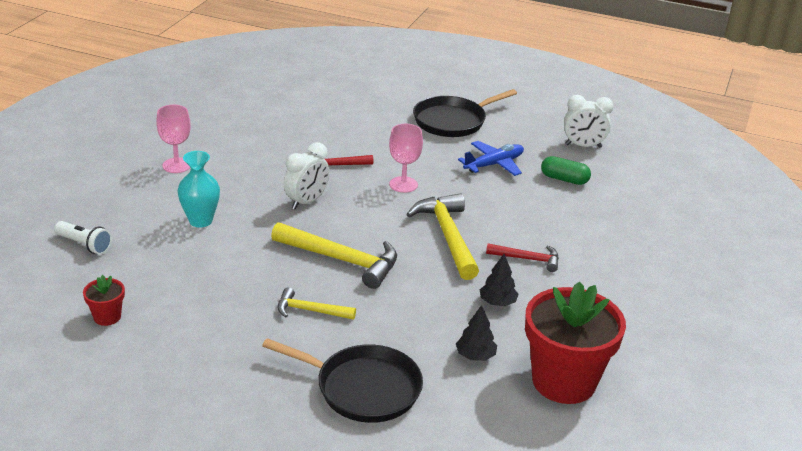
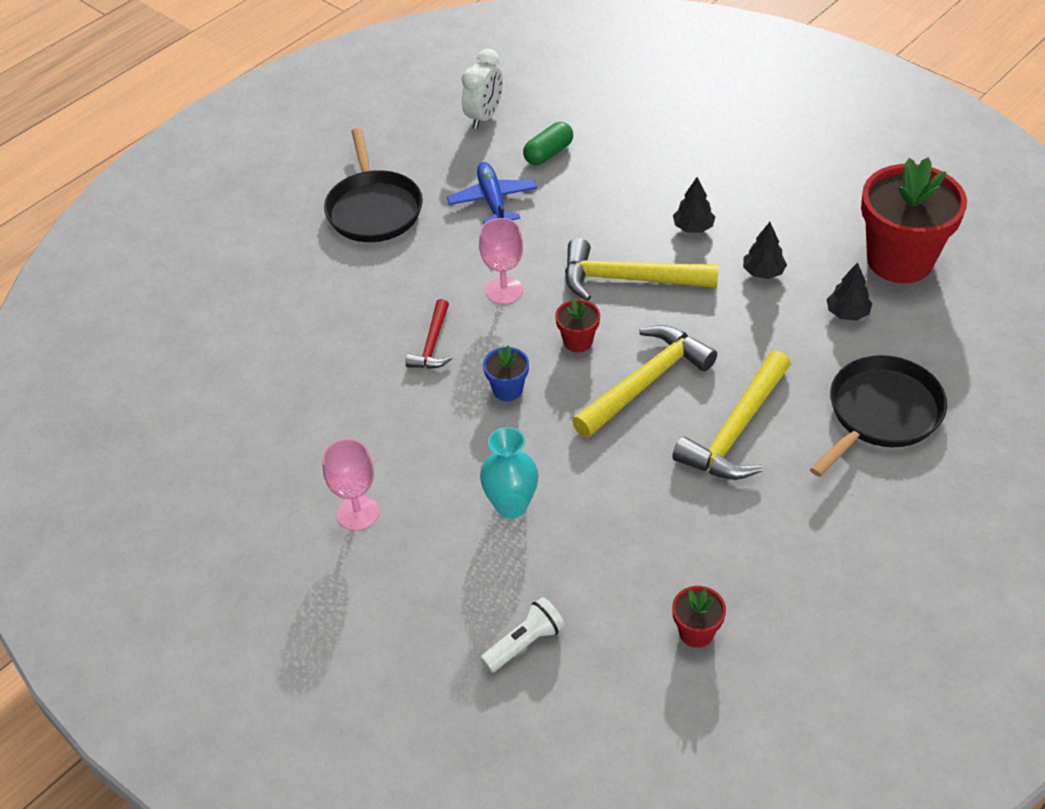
camera: 65 degrees left, 15 degrees up
yellow hammer [277,287,356,320] -> yellow hammer [672,351,791,480], size x1.78
white clock [284,142,330,210] -> blue flower pot [483,346,529,401]
red hammer [486,244,559,272] -> black tree [673,177,715,233]
none -> red flower pot [555,298,600,352]

